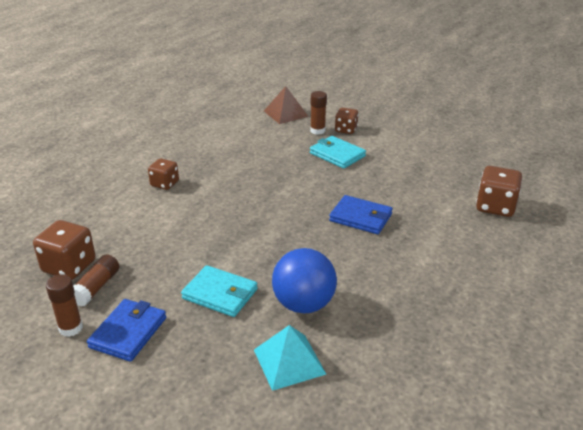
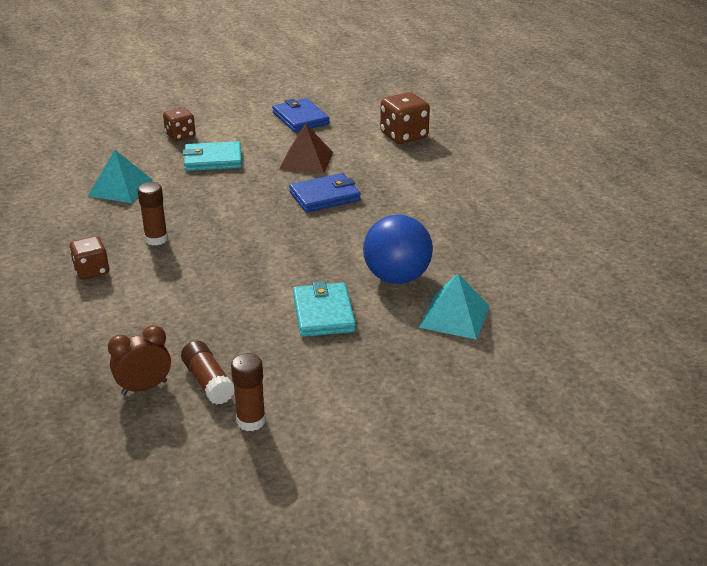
camera: 50 degrees left, 0 degrees up
brown dice [33,220,96,280] -> brown clock [108,325,171,395]
blue wallet [87,299,166,362] -> blue wallet moved to [272,98,330,132]
turquoise wallet [181,265,258,317] -> turquoise wallet turned 75 degrees counterclockwise [293,281,356,337]
brown pyramid [264,86,309,124] -> brown pyramid moved to [279,123,333,174]
brown glue stick [310,91,327,135] -> brown glue stick moved to [137,182,168,246]
none -> turquoise pyramid [88,150,153,203]

